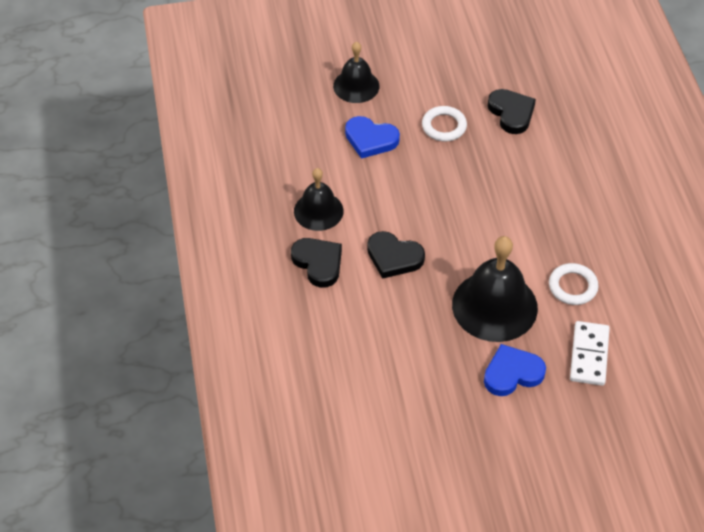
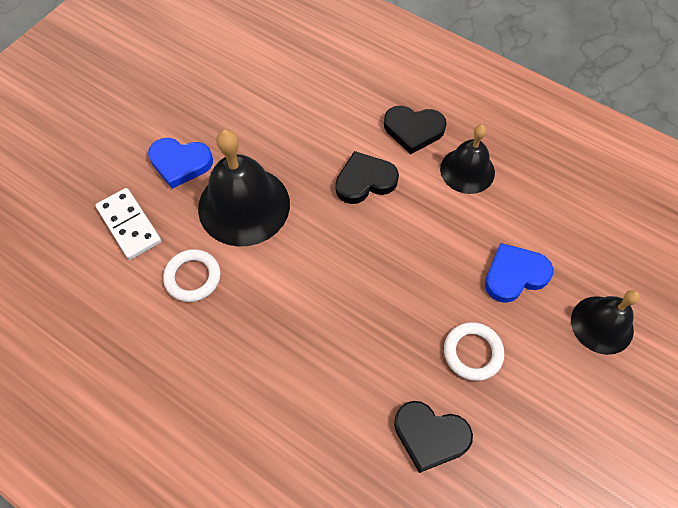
camera: 135 degrees right, 10 degrees up
blue heart [484,344,546,396] -> blue heart turned 75 degrees clockwise [148,138,213,189]

